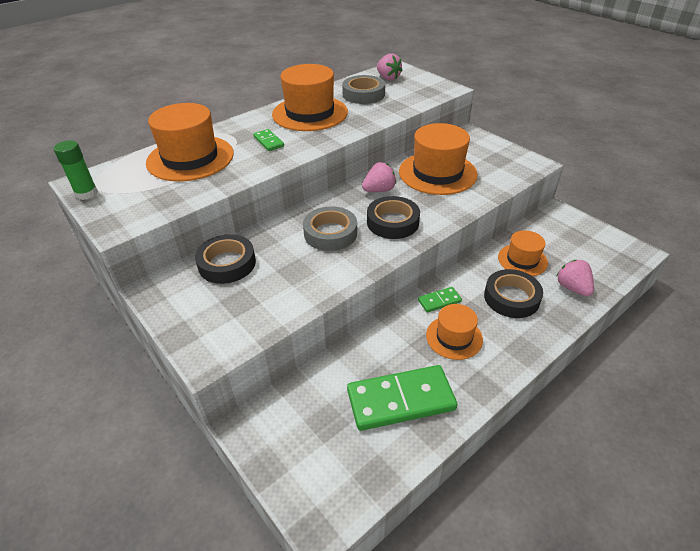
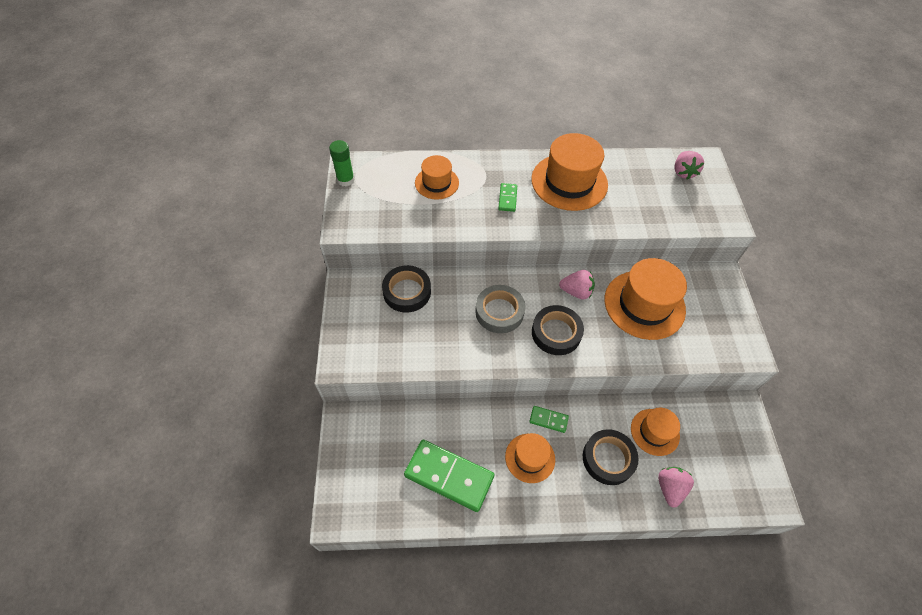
camera: 35 degrees right, 15 degrees up
orange hat [146,103,234,182] -> orange hat [415,155,459,200], size x0.57
grey tape [342,75,385,104] -> none

